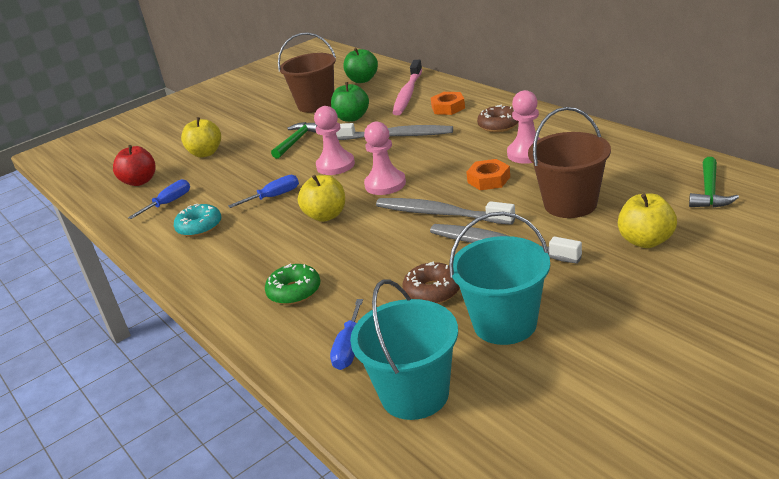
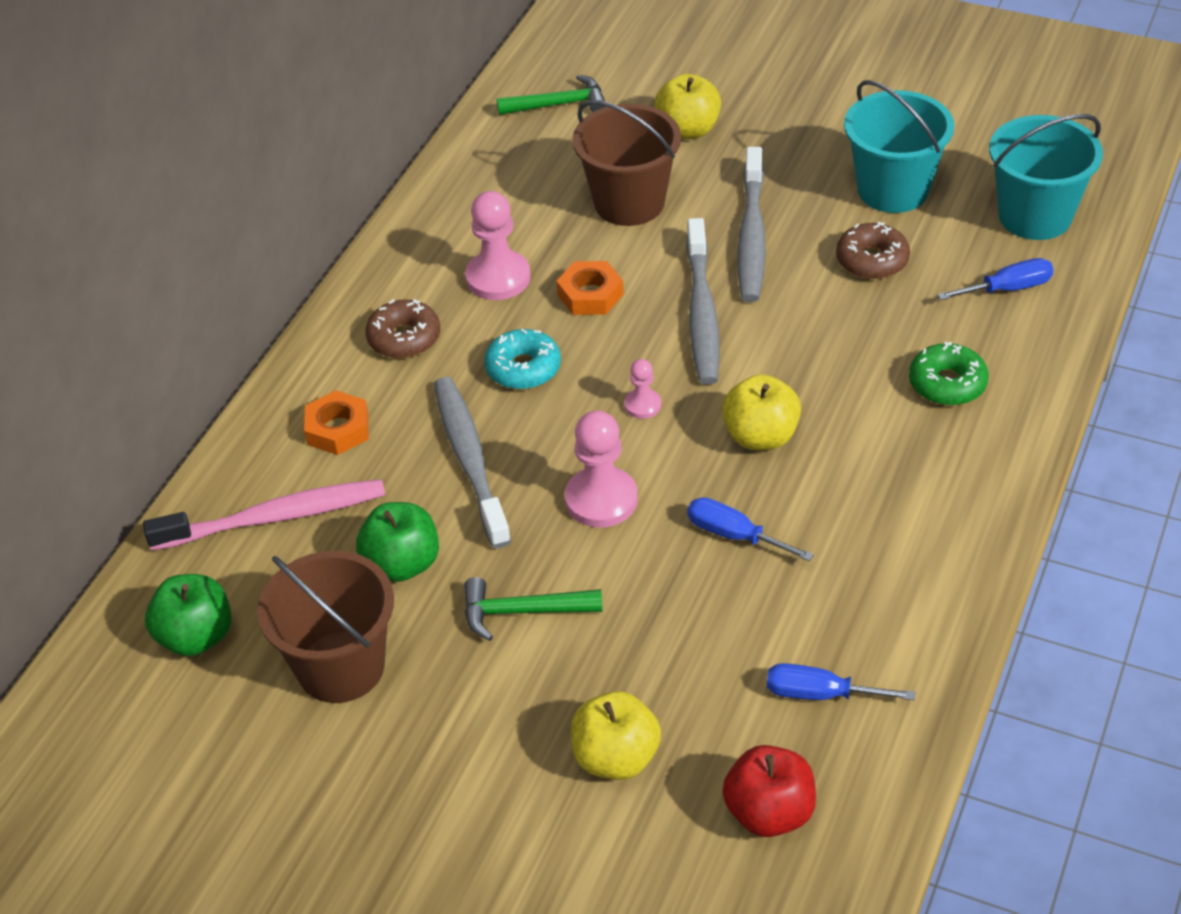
camera: 120 degrees left, 15 degrees up
turquoise donut [174,204,221,237] -> turquoise donut moved to [484,329,561,389]
pink pawn [364,121,406,195] -> pink pawn [624,359,661,419], size x0.53

